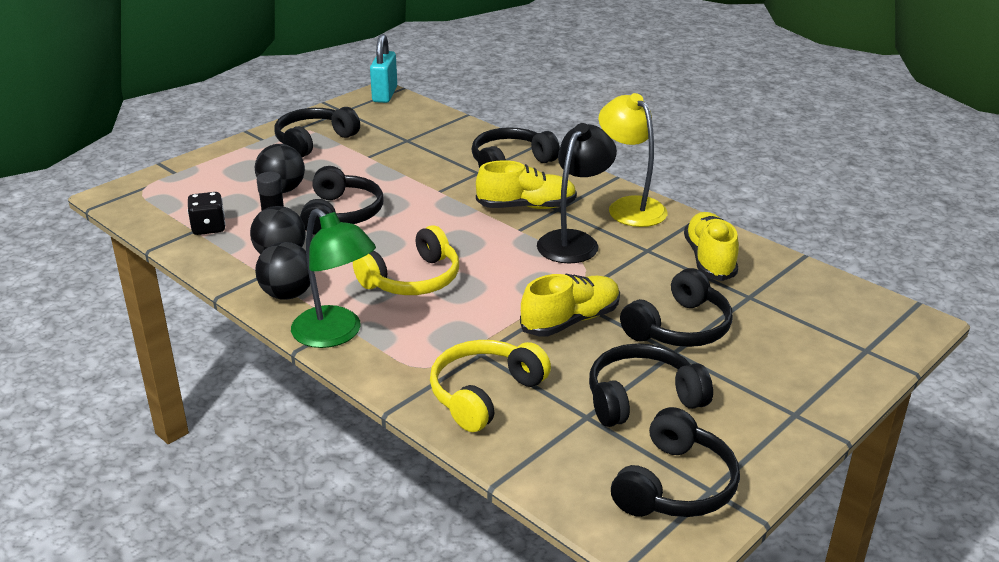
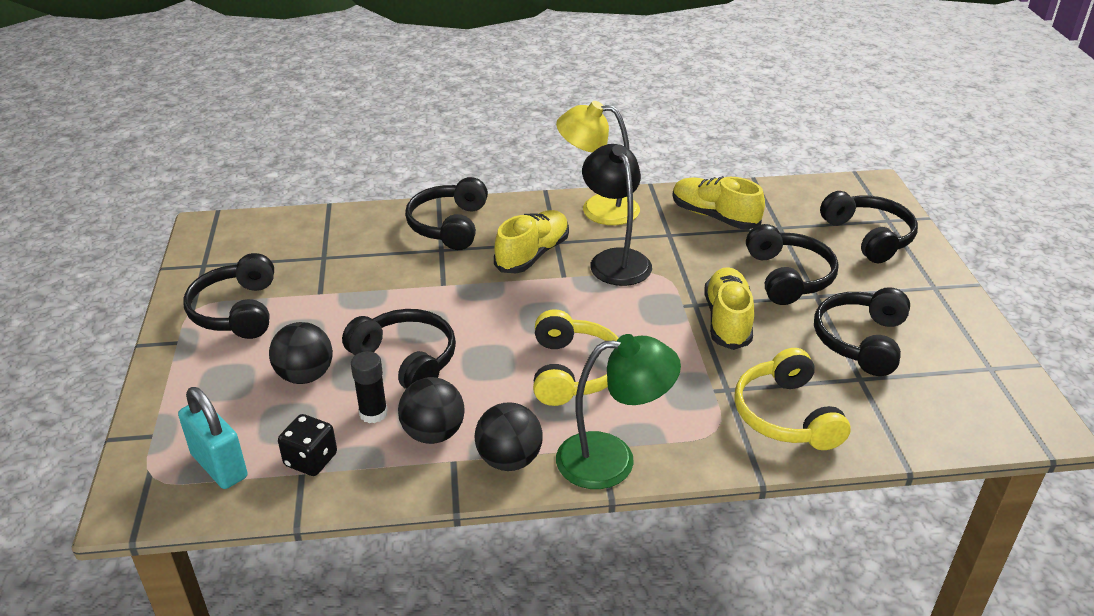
camera: 50 degrees left, 5 degrees up
turquoise padlock [370,34,397,103] -> turquoise padlock moved to [178,387,248,489]
black headphones [611,407,740,517] -> black headphones moved to [820,191,918,263]

